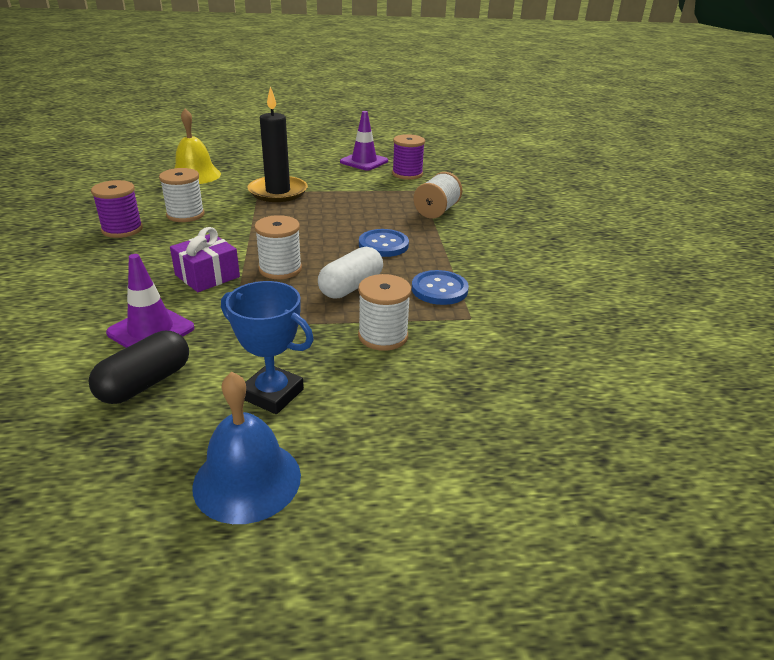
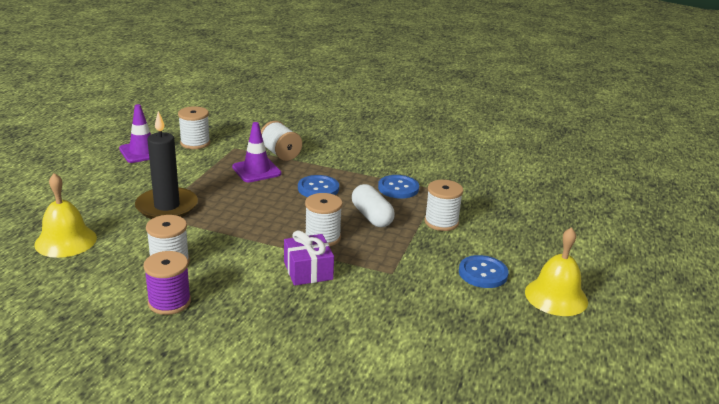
camera: 65 degrees left, 5 degrees down
black capsule [89,331,189,404] -> none
purple traffic cone [106,254,194,348] -> purple traffic cone moved to [232,122,281,182]
blue bell [193,372,301,524] -> yellow bell [525,227,588,316]
blue trophy [221,281,314,414] -> blue button [459,255,509,288]
purple spool [392,134,425,180] -> white spool [178,106,210,149]

